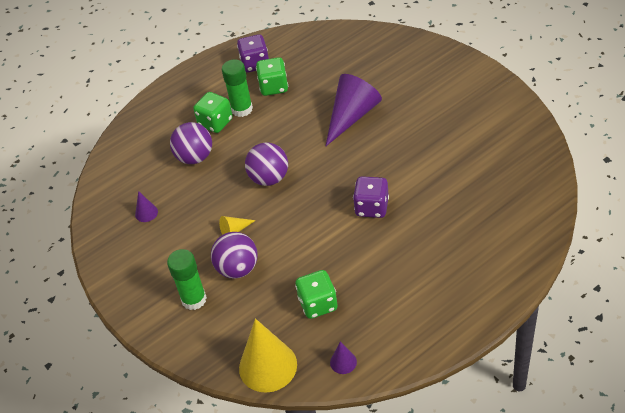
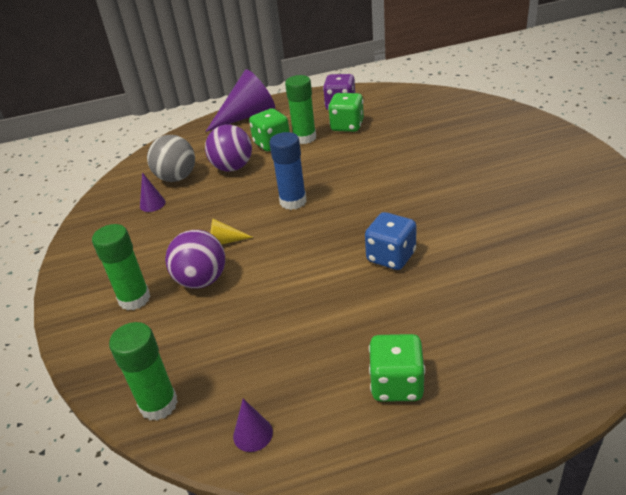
camera: 20 degrees right, 10 degrees down
yellow cone [239,318,297,393] -> green glue stick [109,322,178,421]
purple ball [245,143,288,186] -> blue glue stick [269,132,307,210]
green dice [295,270,338,319] -> green dice moved to [369,334,425,402]
purple cone [325,74,382,147] -> purple cone moved to [205,69,275,132]
purple dice [353,176,389,218] -> blue dice [365,212,416,270]
none -> grey ball [147,135,195,182]

